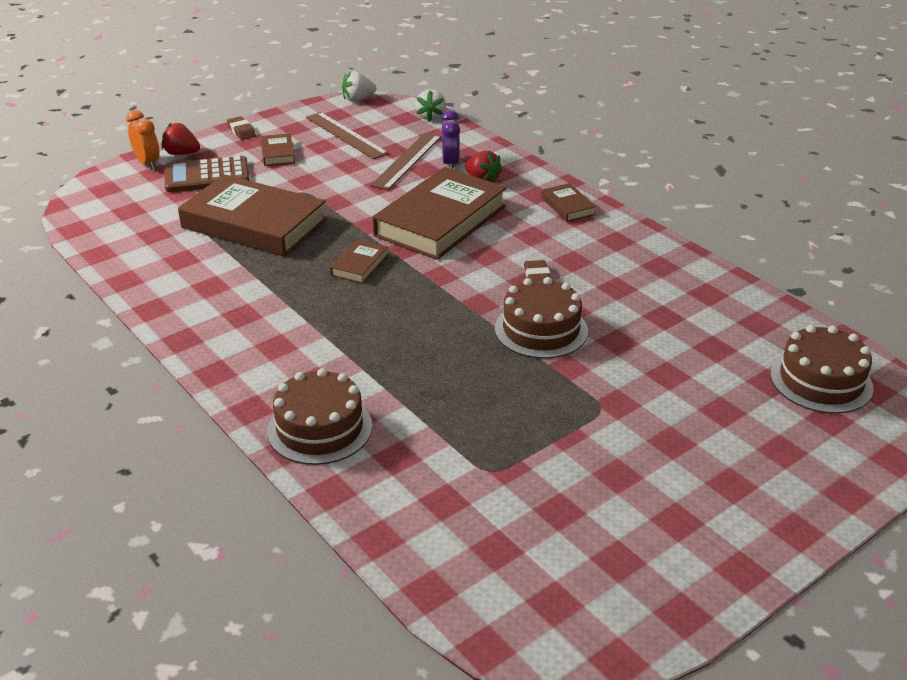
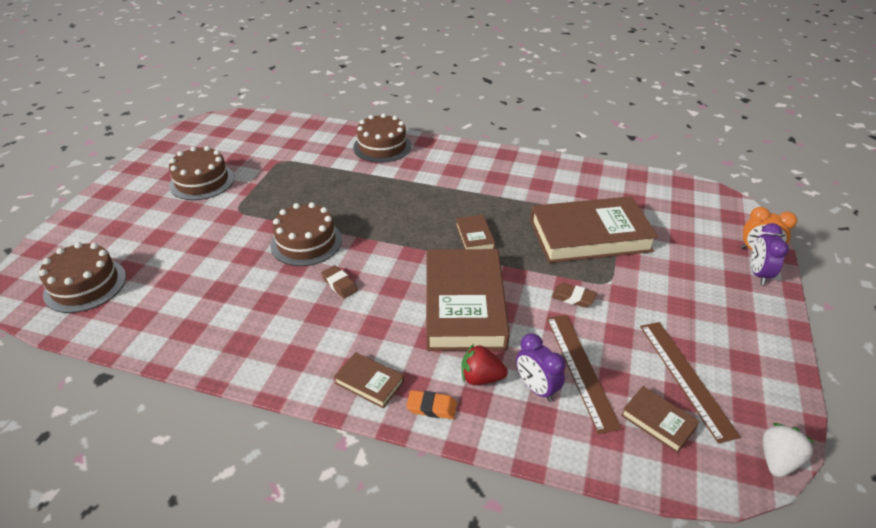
camera: 145 degrees right, 5 degrees up
red strawberry [161,123,200,155] -> purple clock [751,223,789,285]
brown calculator [165,156,250,192] -> none
brown eraser [227,116,256,140] -> brown eraser moved to [552,283,597,307]
brown book [260,133,295,166] -> brown book moved to [621,386,700,453]
brown ruler [306,112,389,159] -> brown ruler turned 60 degrees clockwise [640,322,741,444]
white strawberry [415,89,446,122] -> none
none -> brown cake [169,146,234,200]
none -> orange eraser [406,390,457,419]

